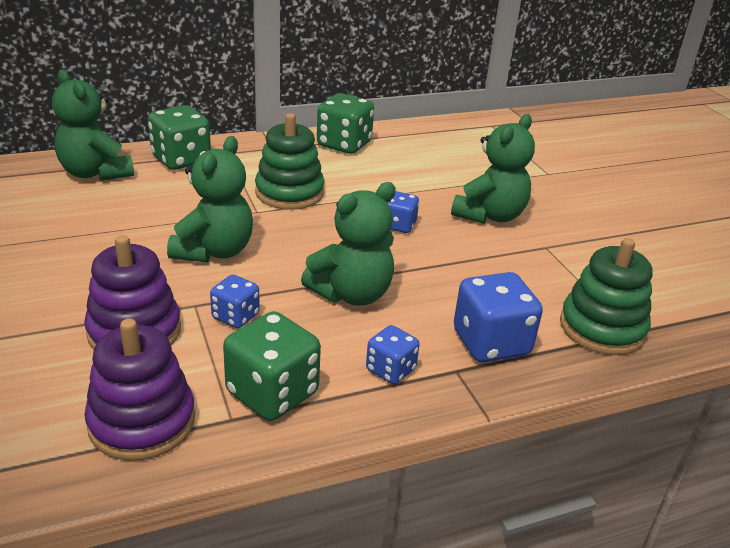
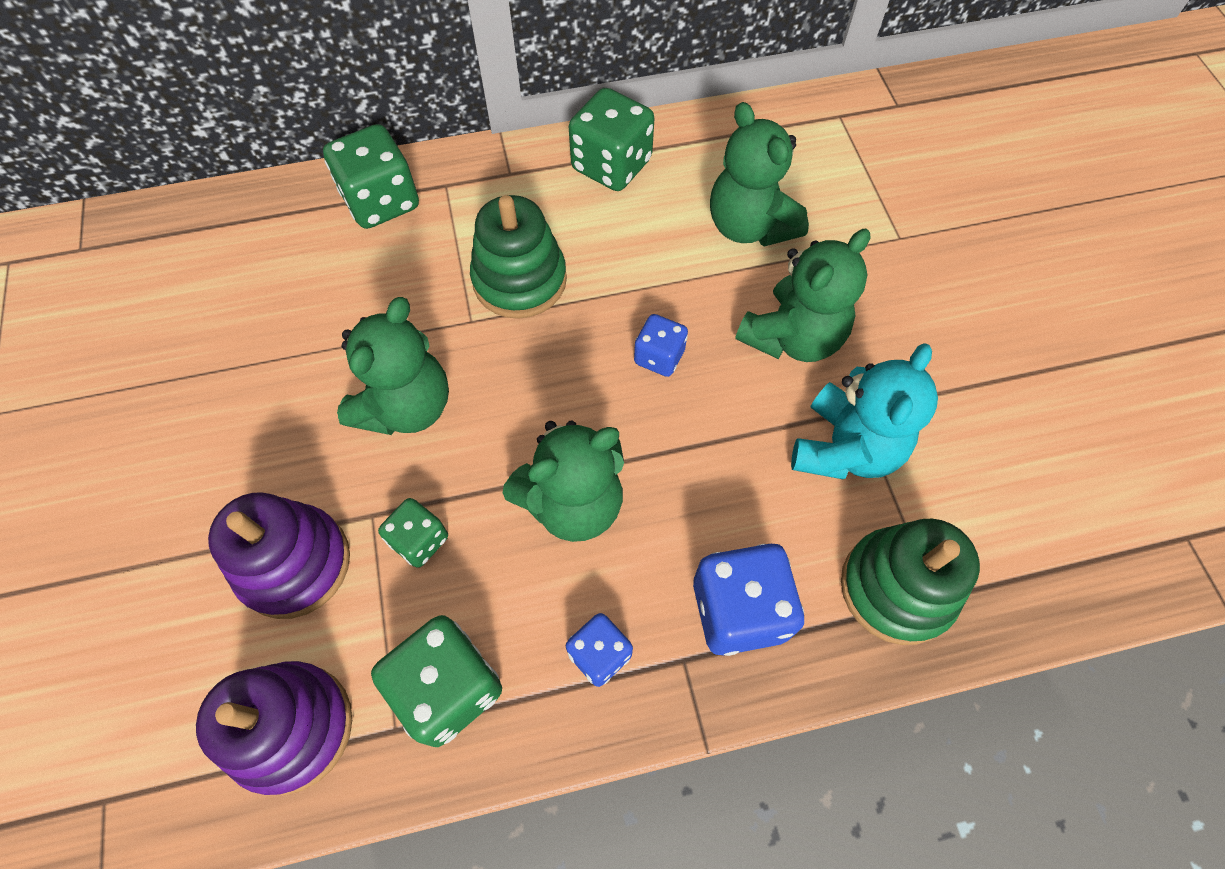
camera: 10 degrees right, 30 degrees up
green teddy bear [52,69,134,181] -> green teddy bear moved to [710,102,809,246]
blue dice [210,275,260,328] -> green dice [378,498,448,568]
none -> turquoise teddy bear [791,343,938,479]

